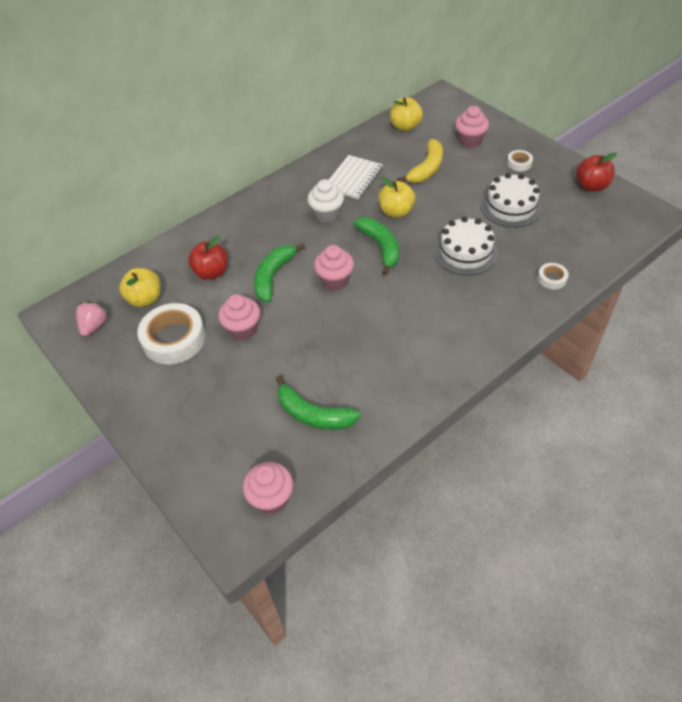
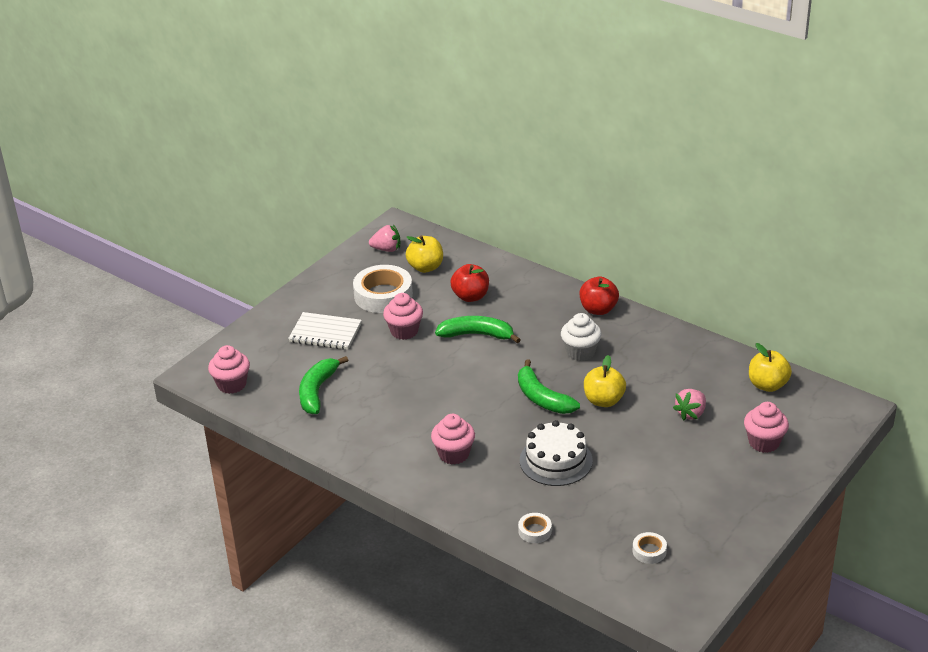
camera: 75 degrees right, 15 degrees down
pink cupcake [314,245,354,290] -> pink cupcake moved to [431,414,475,465]
white notebook [329,155,383,200] -> white notebook moved to [288,312,362,350]
green banana [353,218,399,275] -> green banana turned 90 degrees clockwise [518,359,580,414]
yellow banana [397,139,443,183] -> pink strawberry [673,389,706,421]
white cake [481,173,542,228] -> none
white tape [507,150,533,171] -> white tape moved to [633,532,667,564]
red apple [576,153,617,192] -> red apple moved to [580,277,619,315]

